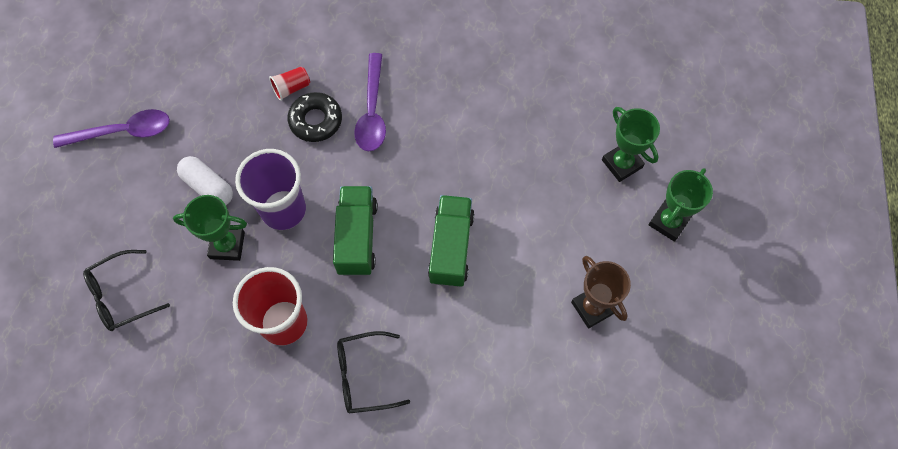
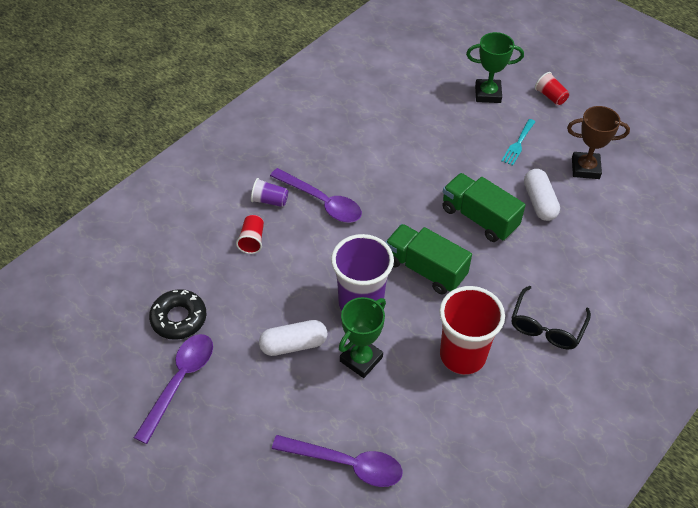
camera: 55 degrees left, 15 degrees down
black glasses [83,250,170,331] -> purple spoon [272,435,403,487]
black donut [287,92,342,142] -> black donut moved to [149,289,206,340]
green trophy [649,168,713,242] -> red cup [535,72,569,105]
none -> purple cup [251,178,288,207]
none -> turquoise fork [501,119,535,166]
none -> white capsule [524,169,560,221]

